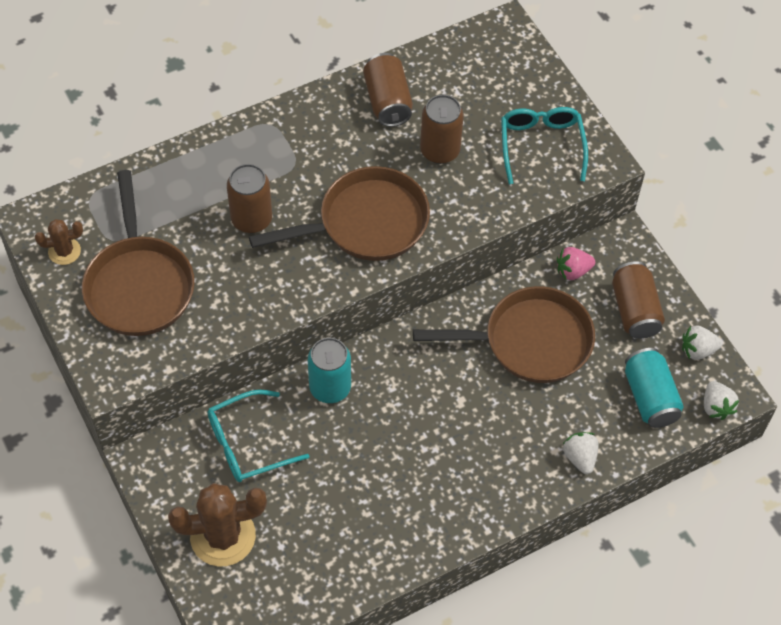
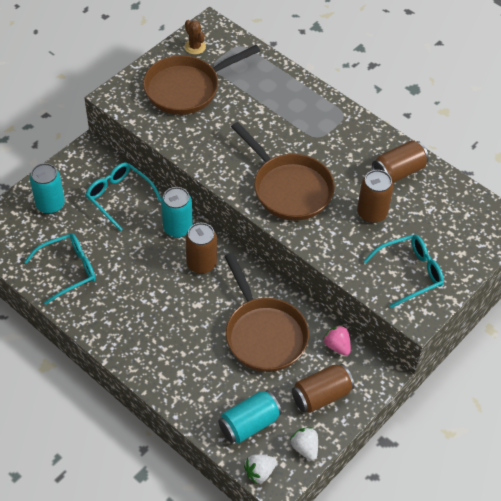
camera: 70 degrees right, 5 degrees down
brown cactus [168,483,267,567] -> turquoise can [30,163,65,214]
brown can [227,164,272,233] -> brown can moved to [185,223,217,274]
white strawberry [563,432,599,474] -> none
none -> turquoise glasses [24,233,96,305]

